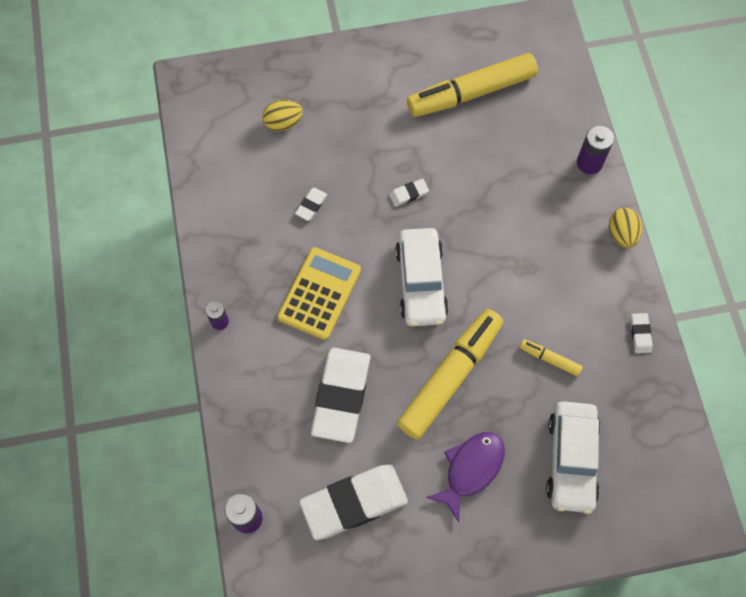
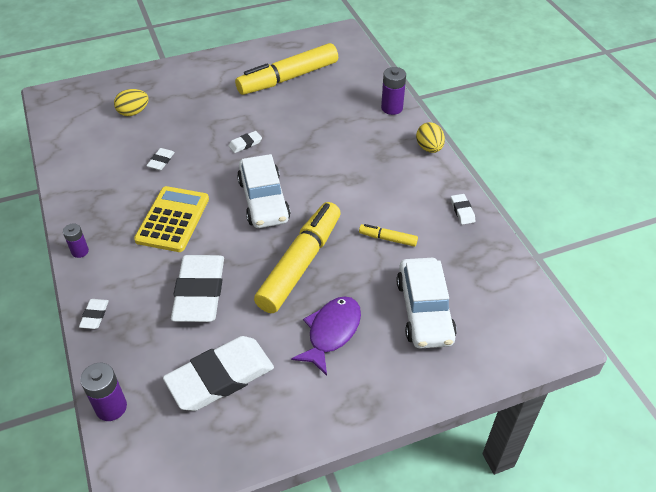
camera: 10 degrees left, 20 degrees down
none -> white eraser [79,299,109,329]

